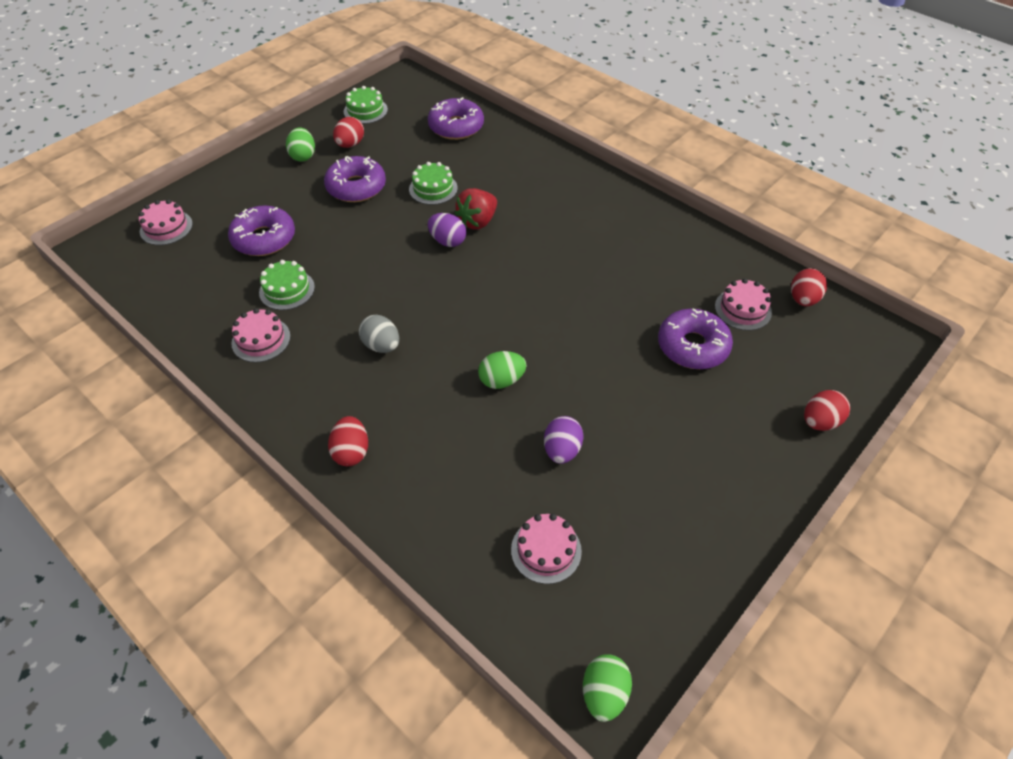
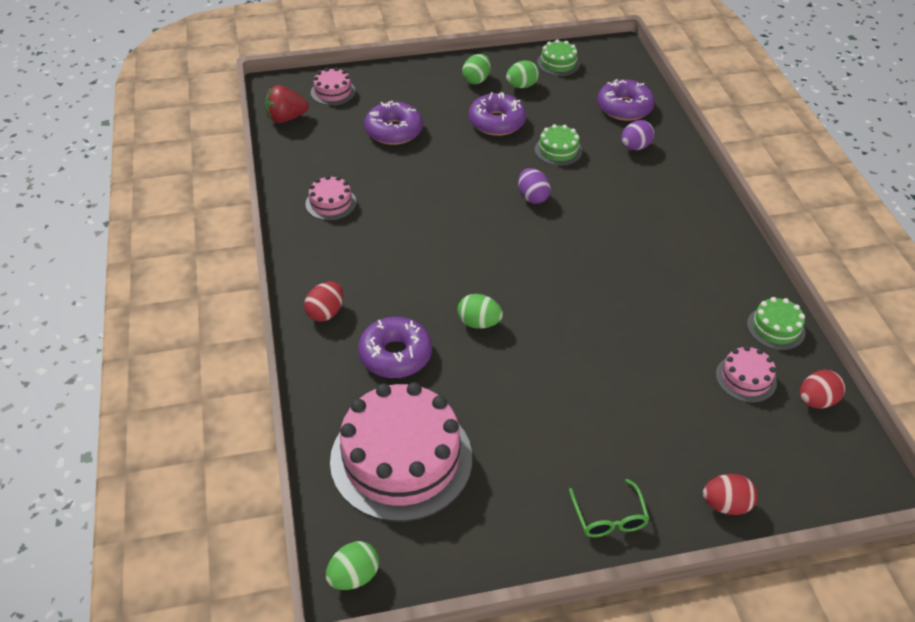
camera: 35 degrees right, 5 degrees down
green cake [259,260,315,310] -> green cake moved to [747,297,806,350]
red egg [333,117,364,148] -> green egg [506,60,539,88]
grey egg [359,315,399,353] -> none
red strawberry [455,188,497,229] -> red strawberry moved to [265,85,309,123]
pink cake [511,514,582,584] -> pink cake [330,382,472,522], size x2.20
purple egg [544,416,584,464] -> purple egg moved to [621,120,654,150]
purple donut [658,308,733,369] -> purple donut moved to [358,317,432,378]
none -> green glasses [569,479,649,537]

